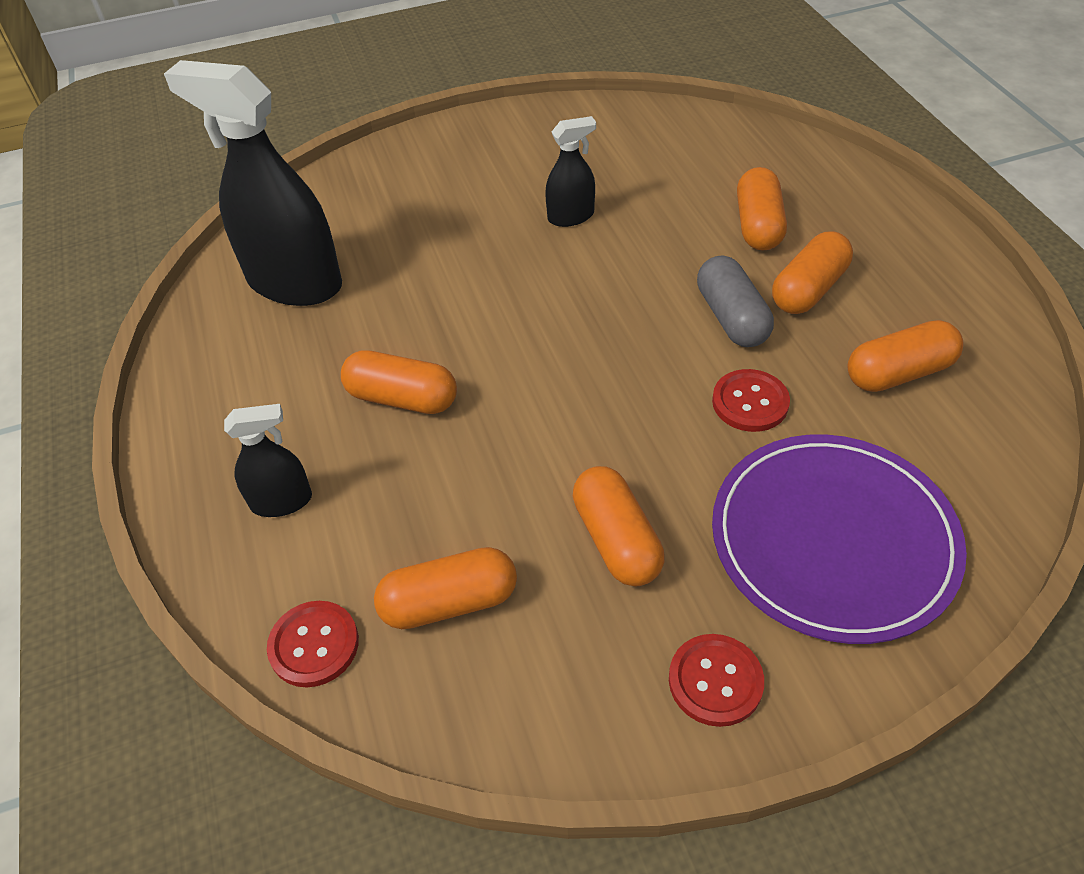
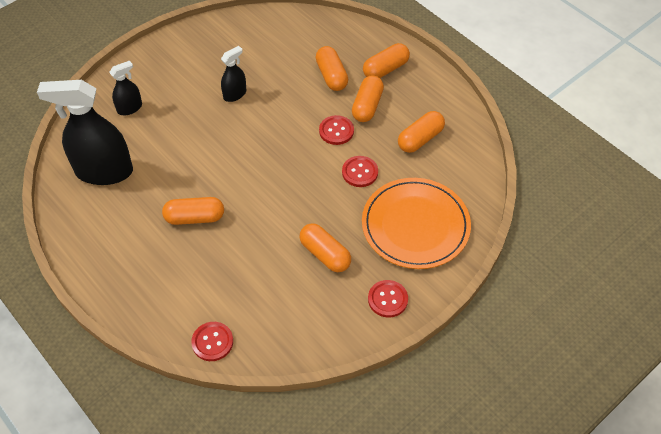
camera: 25 degrees left, 5 degrees up
black spray bottle [224,404,312,517] -> black spray bottle moved to [109,60,142,115]
orange capsule [374,547,517,629] -> orange capsule moved to [363,43,410,78]
grey capsule [697,255,774,347] -> red button [319,115,354,145]
purple plate [712,434,967,644] -> orange plate [362,178,471,269]

